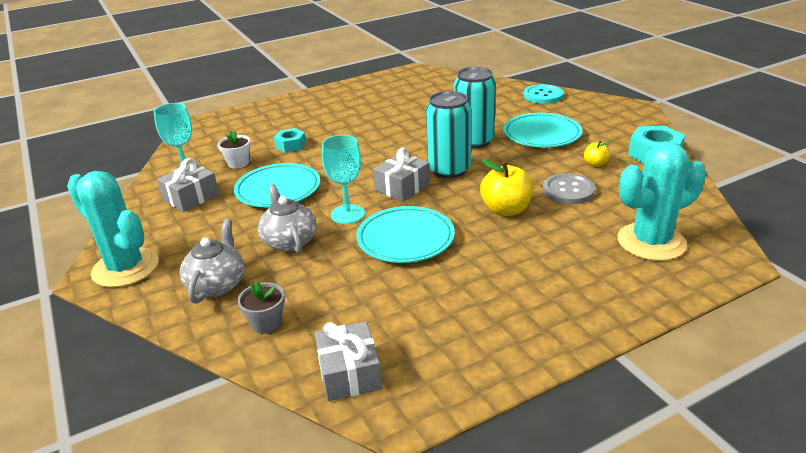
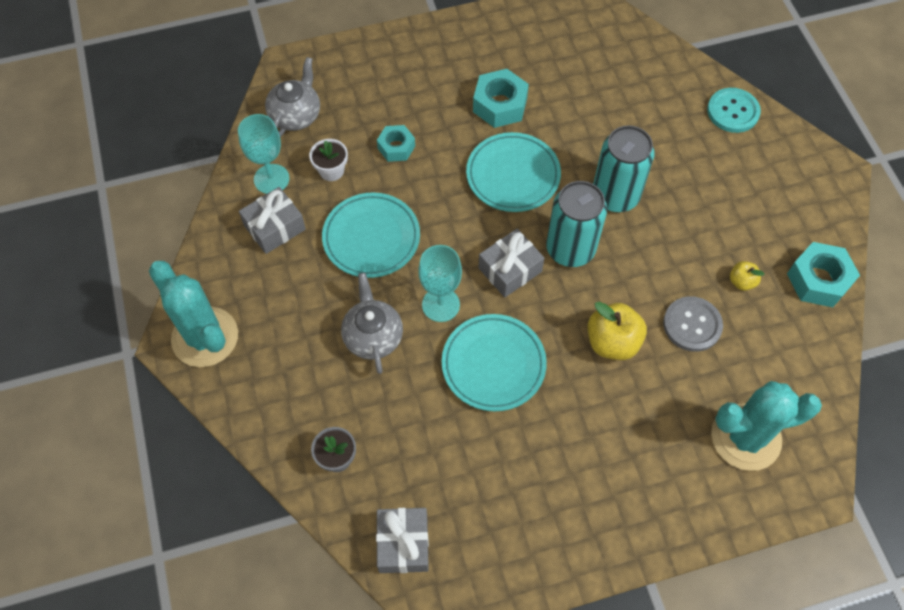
camera: 10 degrees right, 30 degrees up
grey teapot [179,219,245,304] -> grey teapot moved to [265,57,320,137]
turquoise plate [503,113,582,148] -> turquoise plate moved to [466,132,561,212]
none -> turquoise nut [473,69,529,128]

